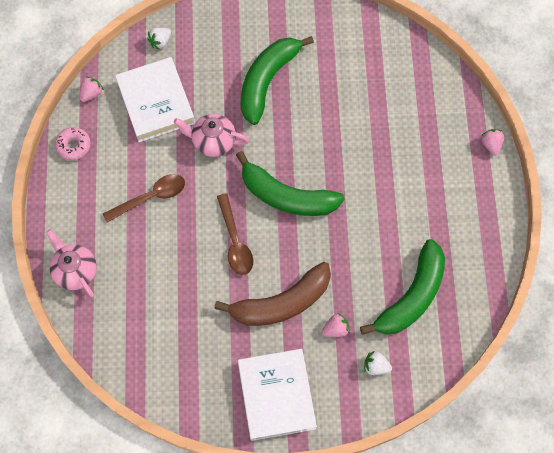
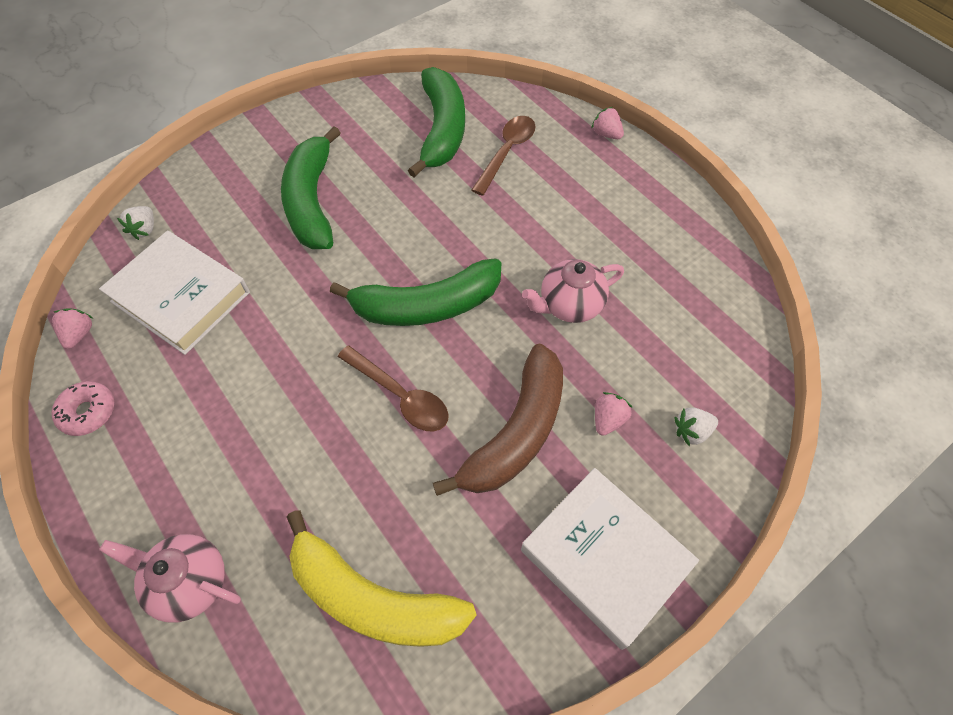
camera: 35 degrees left, 10 degrees down
brown spoon [103,174,185,222] -> brown spoon moved to [471,116,536,196]
pink teapot [174,114,249,157] -> pink teapot moved to [522,259,624,323]
green banana [360,239,445,335] -> green banana moved to [408,67,465,177]
none -> yellow banana [287,510,477,647]

